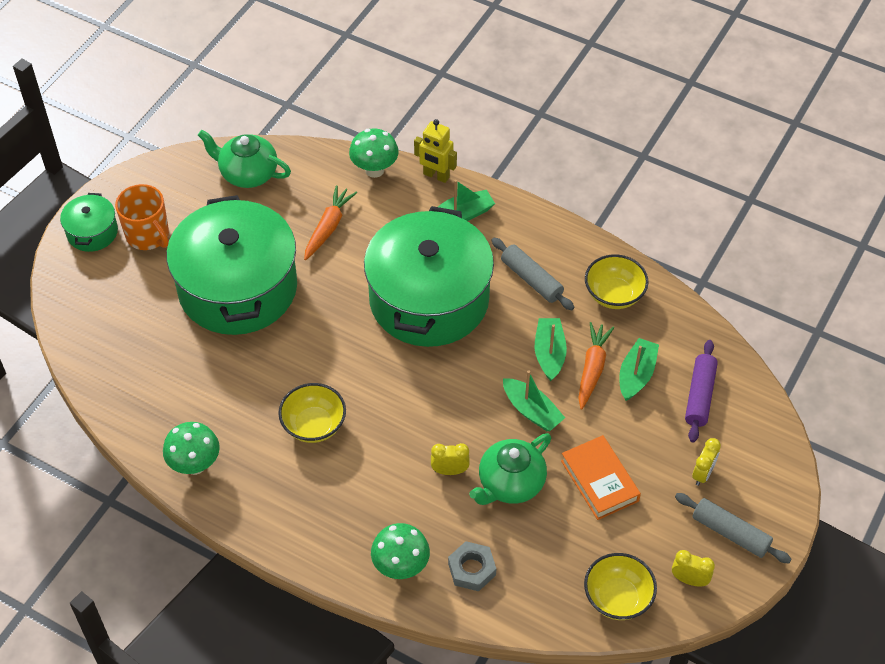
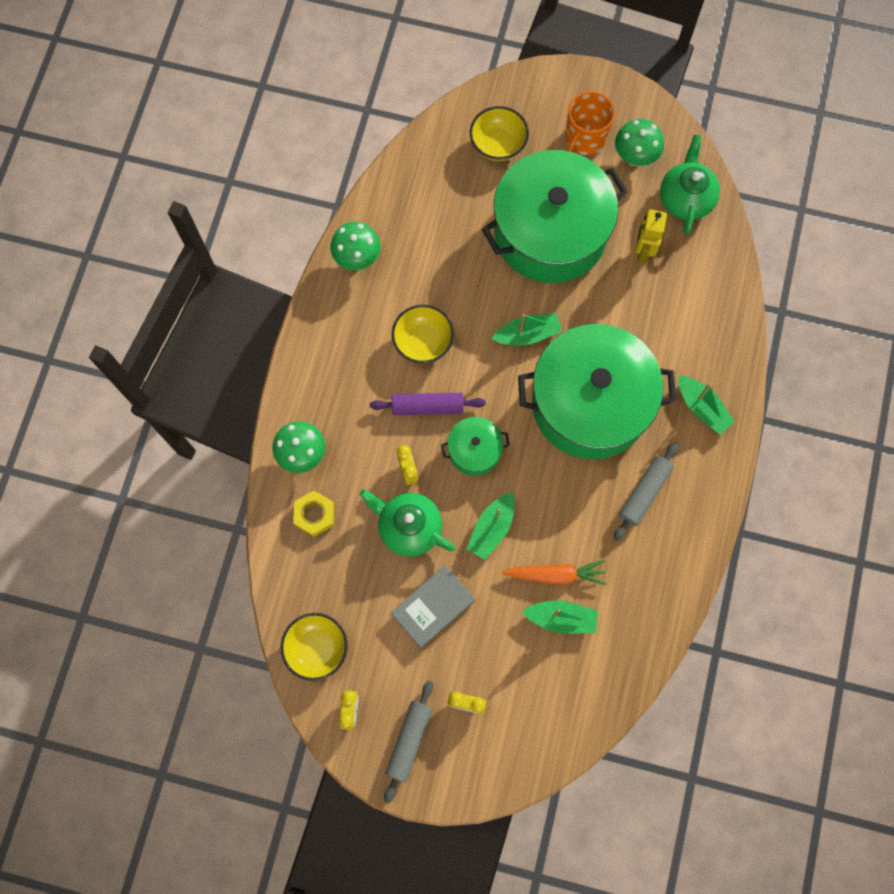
camera: 75 degrees right, 20 degrees up
green pot [60,193,118,252] -> green pot moved to [441,417,510,476]
orange carrot [304,185,357,260] -> none
green mushroom [349,128,399,178] -> green mushroom moved to [615,119,664,166]
yellow robot [414,119,457,183] -> yellow robot moved to [635,209,667,263]
grey nut [448,541,496,591] -> yellow nut [293,491,334,537]
green boat [535,318,567,381] -> green boat moved to [492,313,562,345]
orange book [561,435,641,520] -> grey book [391,565,475,648]
yellow bowl [585,254,649,309] -> yellow bowl moved to [470,106,529,161]
purple rolling pin [685,340,718,442] -> purple rolling pin moved to [370,393,486,415]

